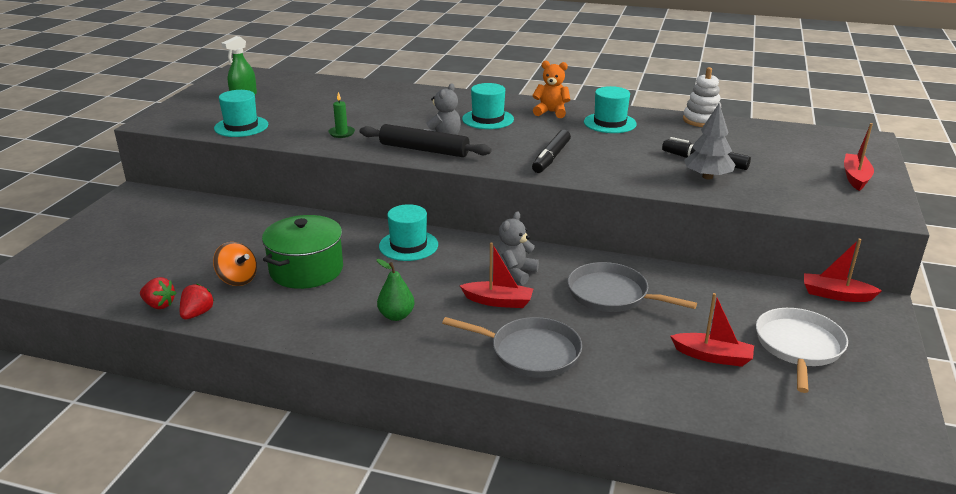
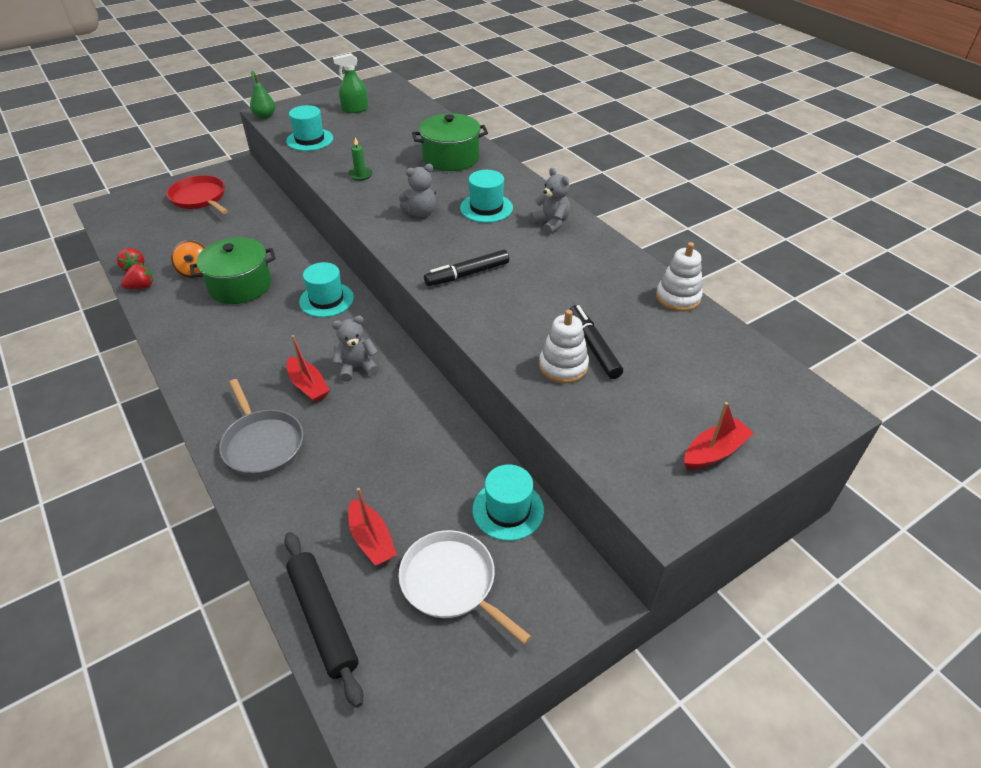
camera: 40 degrees right, 15 degrees up
black rolling pin [360,124,492,157] -> black rolling pin moved to [284,532,363,708]
green pear [376,259,415,321] -> green pear moved to [250,71,275,119]
orange teddy bear [532,61,570,118] -> grey teddy bear [530,168,570,235]
grey pan [568,262,697,312] -> none
turquoise hat [584,86,637,133] -> turquoise hat moved to [473,465,544,541]
grey tree [684,104,736,179] -> white stacking toy [539,310,589,384]
white pan [756,308,848,393] -> white pan turned 105 degrees counterclockwise [399,530,531,645]
red boat [804,239,882,302] -> none
none -> red pan [167,175,228,214]
none -> green pot [412,113,488,171]

